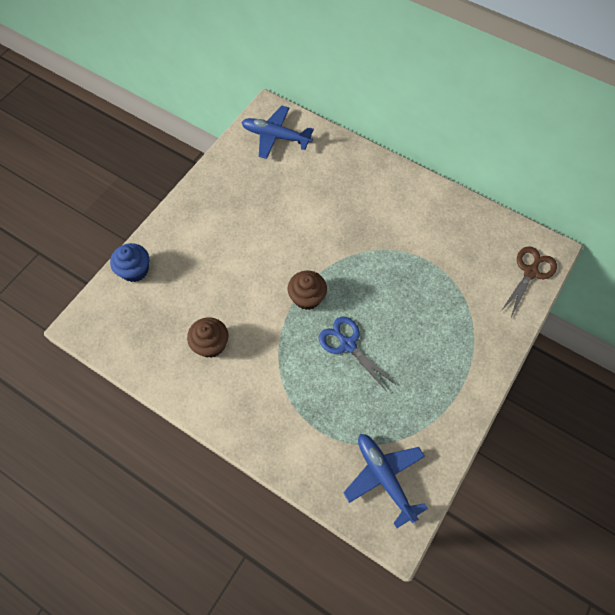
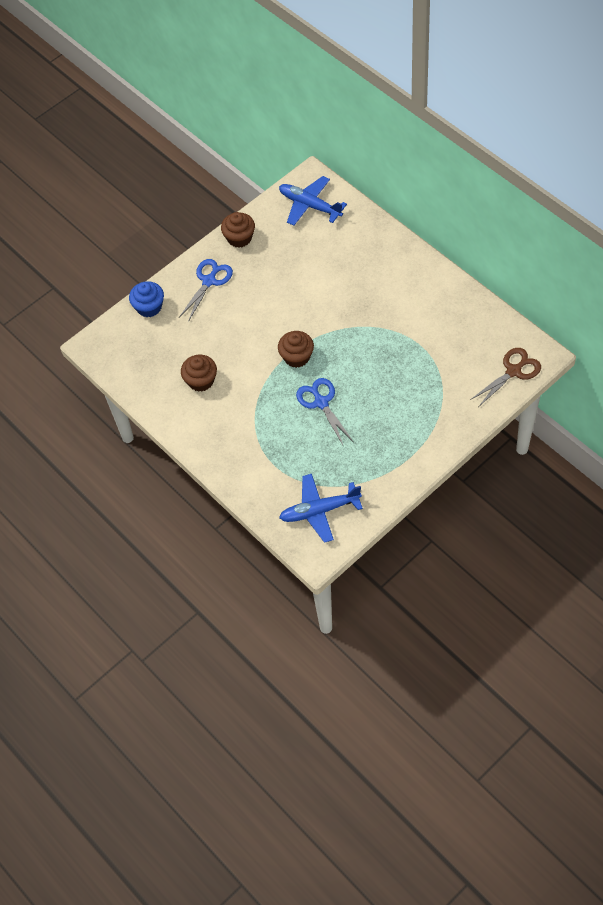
camera: 20 degrees right, 5 degrees down
blue plane [343,434,428,528] -> blue plane turned 90 degrees counterclockwise [279,474,363,543]
none -> blue scissors [179,259,233,322]
none -> brown cupcake [221,212,255,248]

